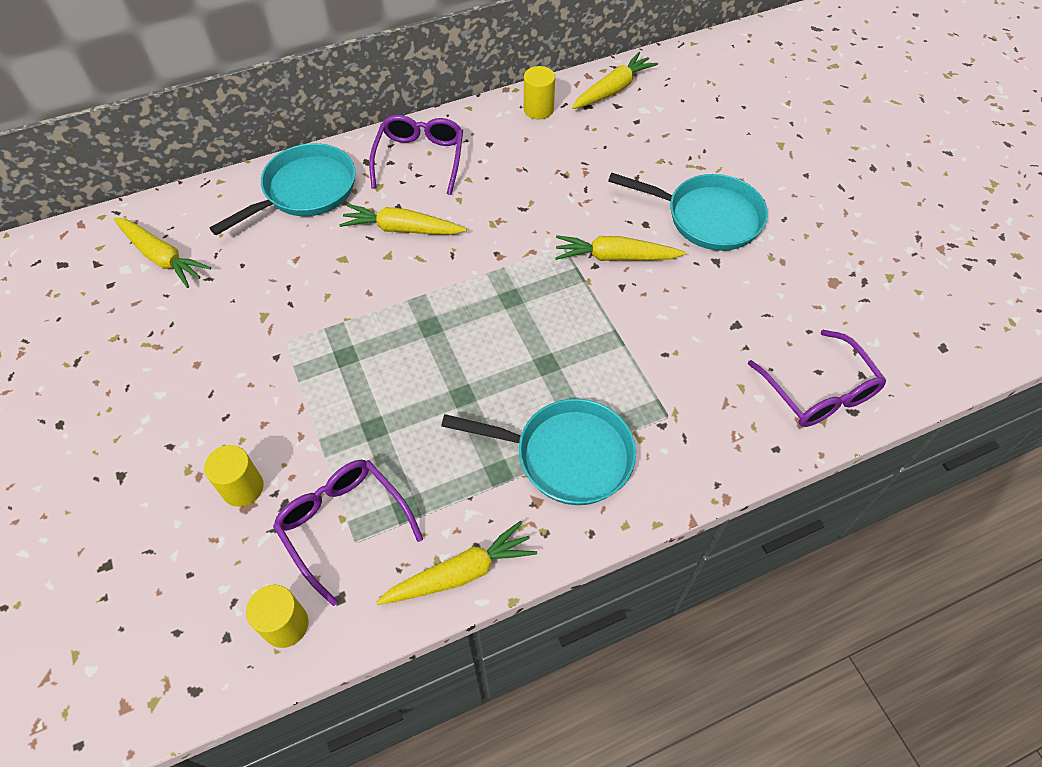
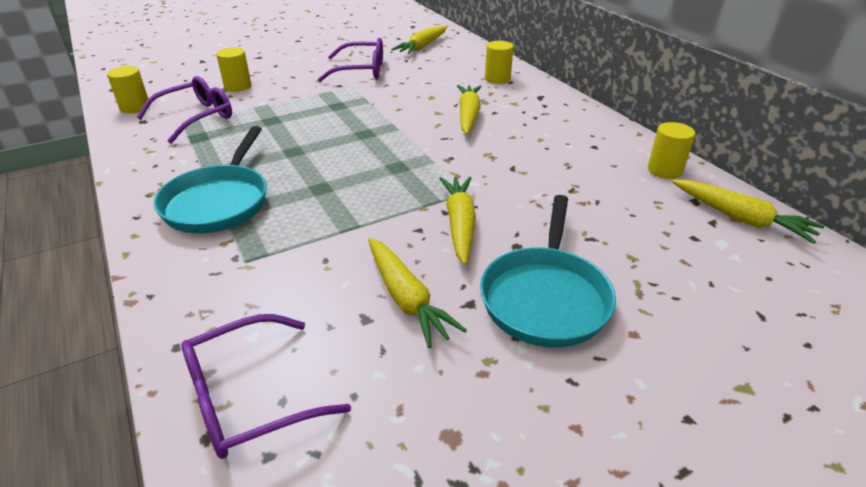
camera: 85 degrees right, 20 degrees down
turquoise pan [210,143,356,235] -> yellow cylinder [485,41,513,84]
purple glasses [369,115,463,195] -> purple glasses moved to [318,38,383,82]
yellow carrot [376,521,537,605] -> yellow carrot moved to [368,238,467,348]

